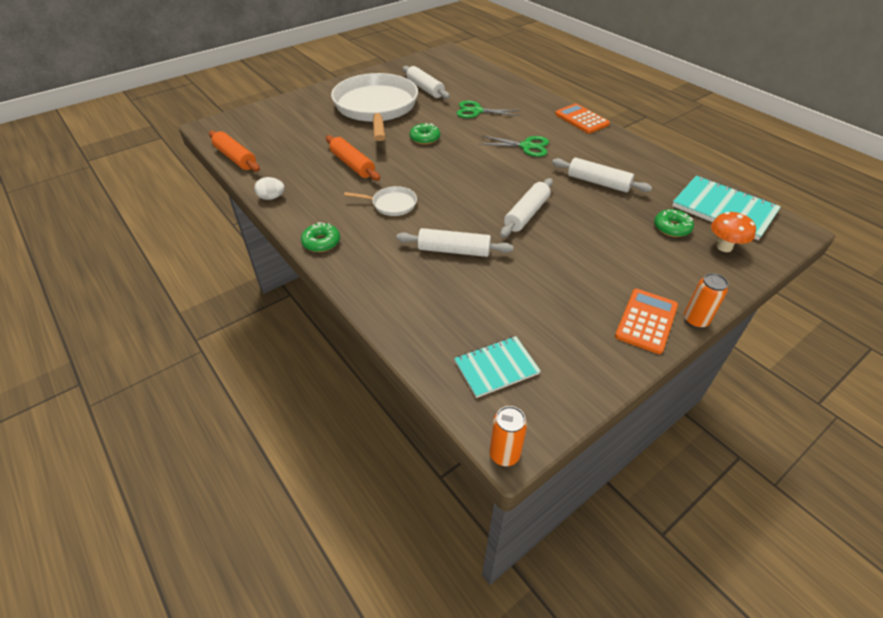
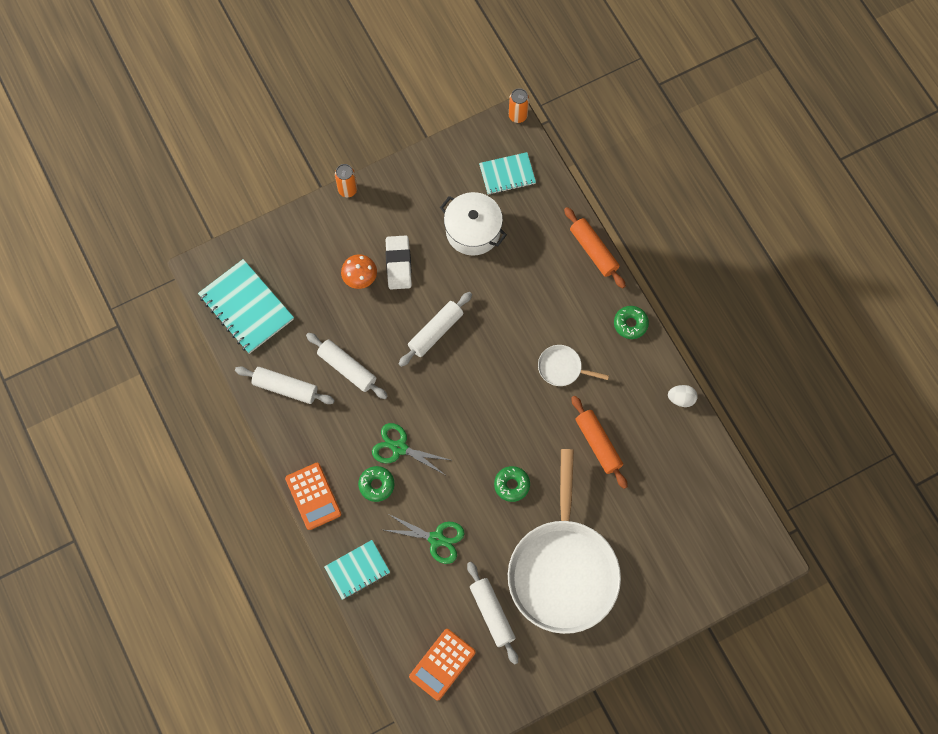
camera: 170 degrees left, 25 degrees up
orange rolling pin [209,130,260,172] -> orange rolling pin moved to [564,207,626,288]
white rolling pin [396,228,513,257] -> white rolling pin moved to [235,366,335,404]
orange calculator [615,289,678,354] -> orange calculator moved to [409,629,476,701]
green donut [654,209,694,237] -> green donut moved to [358,466,395,502]
orange mushroom [711,212,756,252] -> orange mushroom moved to [341,254,377,289]
none -> turquoise notebook [324,540,390,600]
none -> white eraser [386,235,412,289]
none -> white pot [440,192,507,256]

